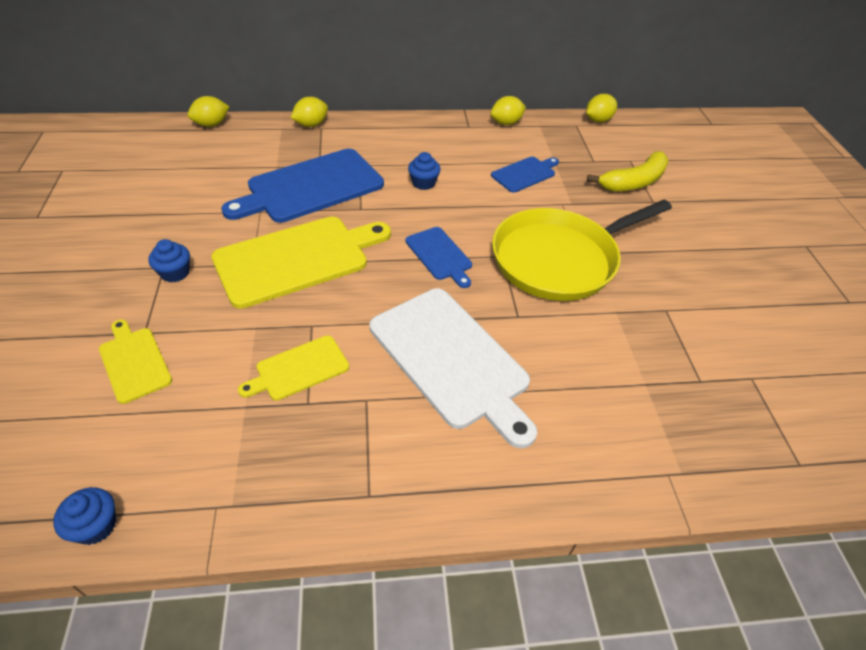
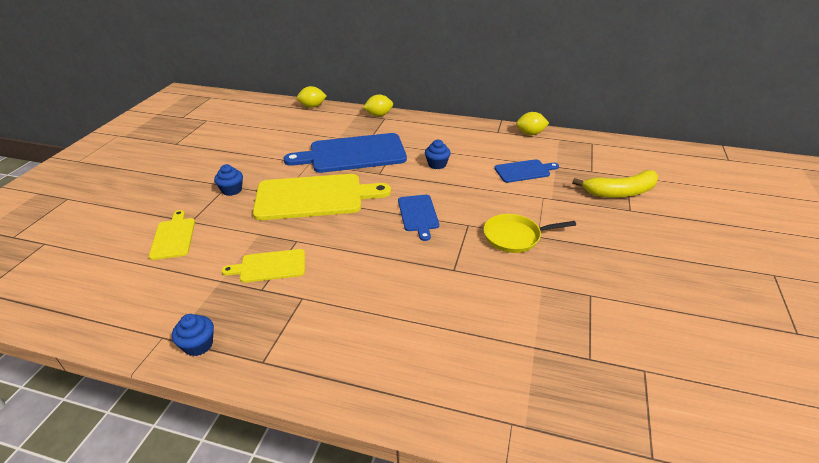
camera: 25 degrees right, 10 degrees down
blue cupcake [53,487,116,545] -> blue cupcake moved to [172,314,214,356]
white cutting board [370,289,537,448] -> none
yellow pan [492,200,672,301] -> yellow pan [484,214,576,253], size x0.52
yellow lemon [586,94,617,123] -> none

